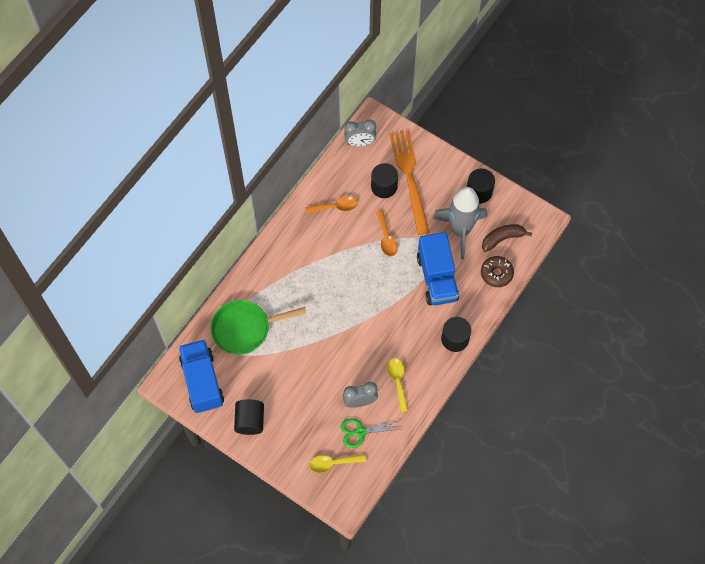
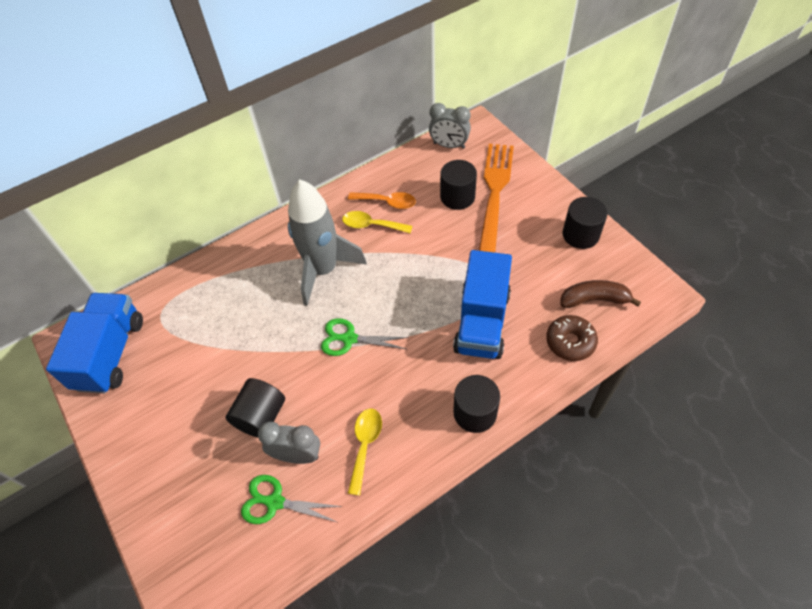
camera: 25 degrees right, 10 degrees down
green pan [210,300,306,354] -> none
black cylinder [234,399,264,435] -> black cylinder moved to [226,378,285,437]
yellow spoon [309,454,366,473] -> yellow spoon moved to [342,211,412,234]
orange spoon [376,210,398,256] -> none
grey rocket [432,187,487,259] -> grey rocket moved to [288,179,367,306]
none -> green scissors [321,318,409,356]

